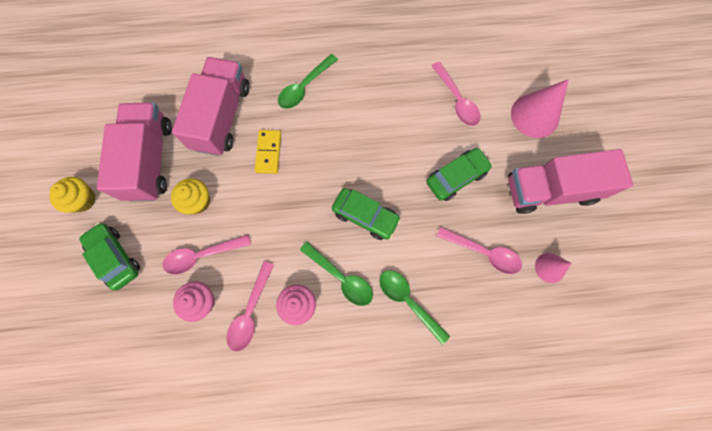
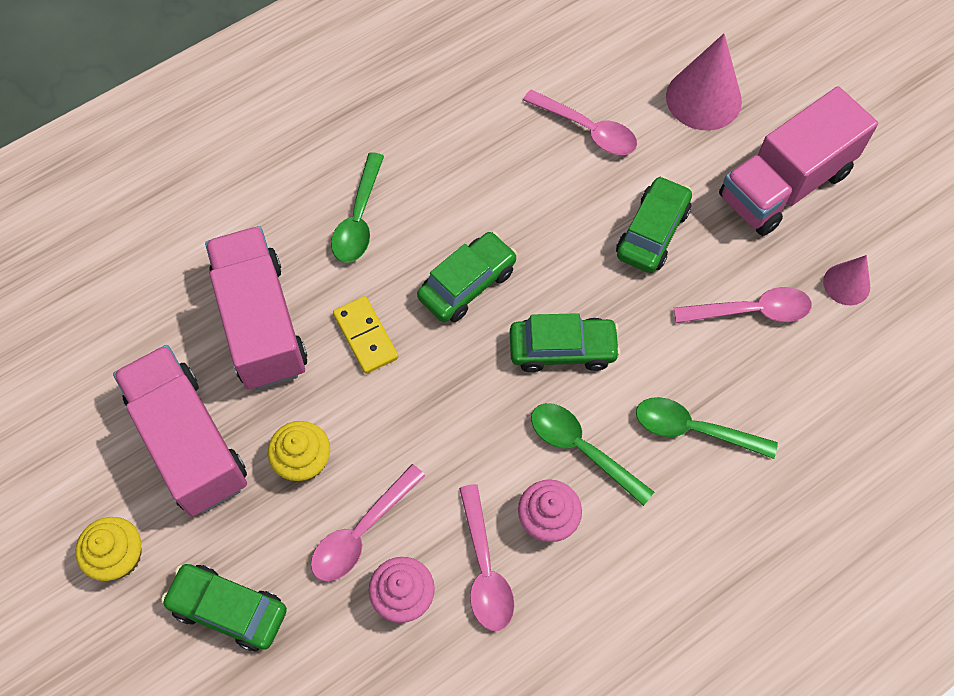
camera: 30 degrees left, 10 degrees down
green spoon [300,242,373,306] -> green spoon turned 150 degrees counterclockwise [531,403,654,506]
none -> green car [417,232,517,322]

